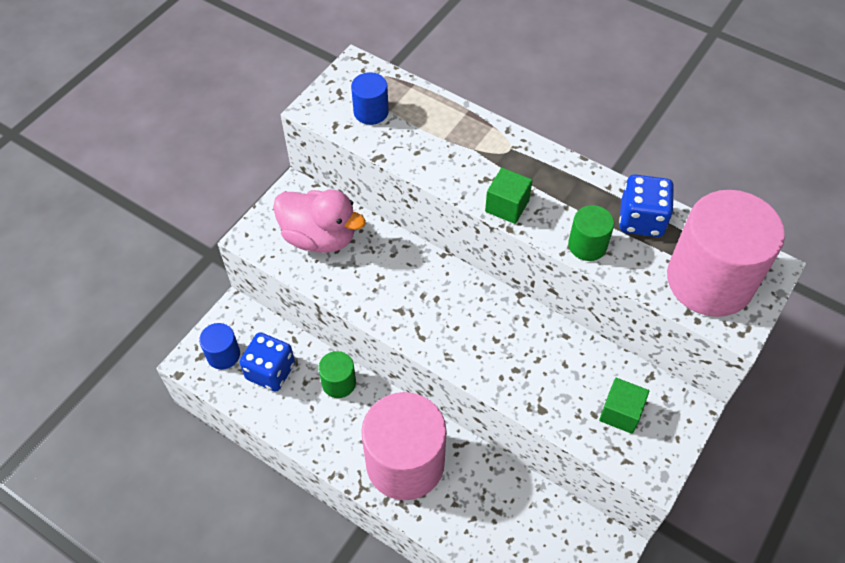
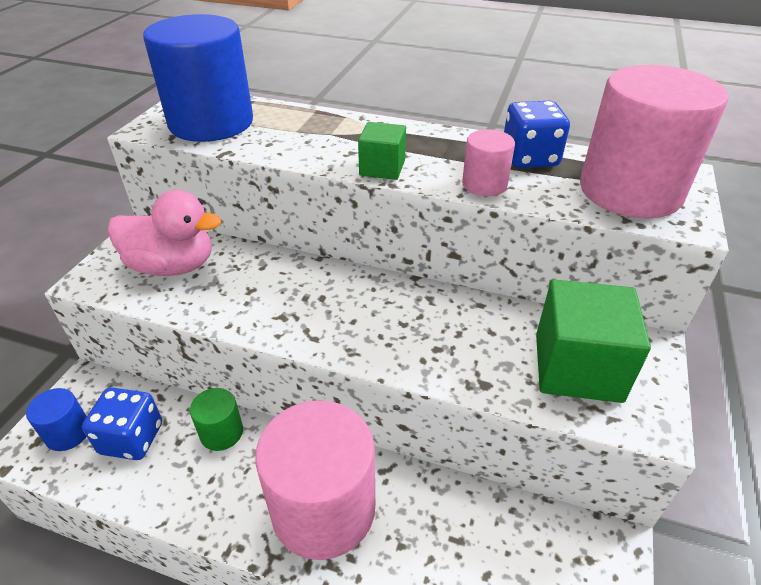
camera: 15 degrees left, 15 degrees down
blue cylinder [351,72,389,125] -> blue cylinder [143,14,253,142], size x2.18
green cylinder [568,205,614,261] -> pink cylinder [462,129,515,196]
green cube [599,378,649,434] -> green cube [536,279,651,403], size x1.82

